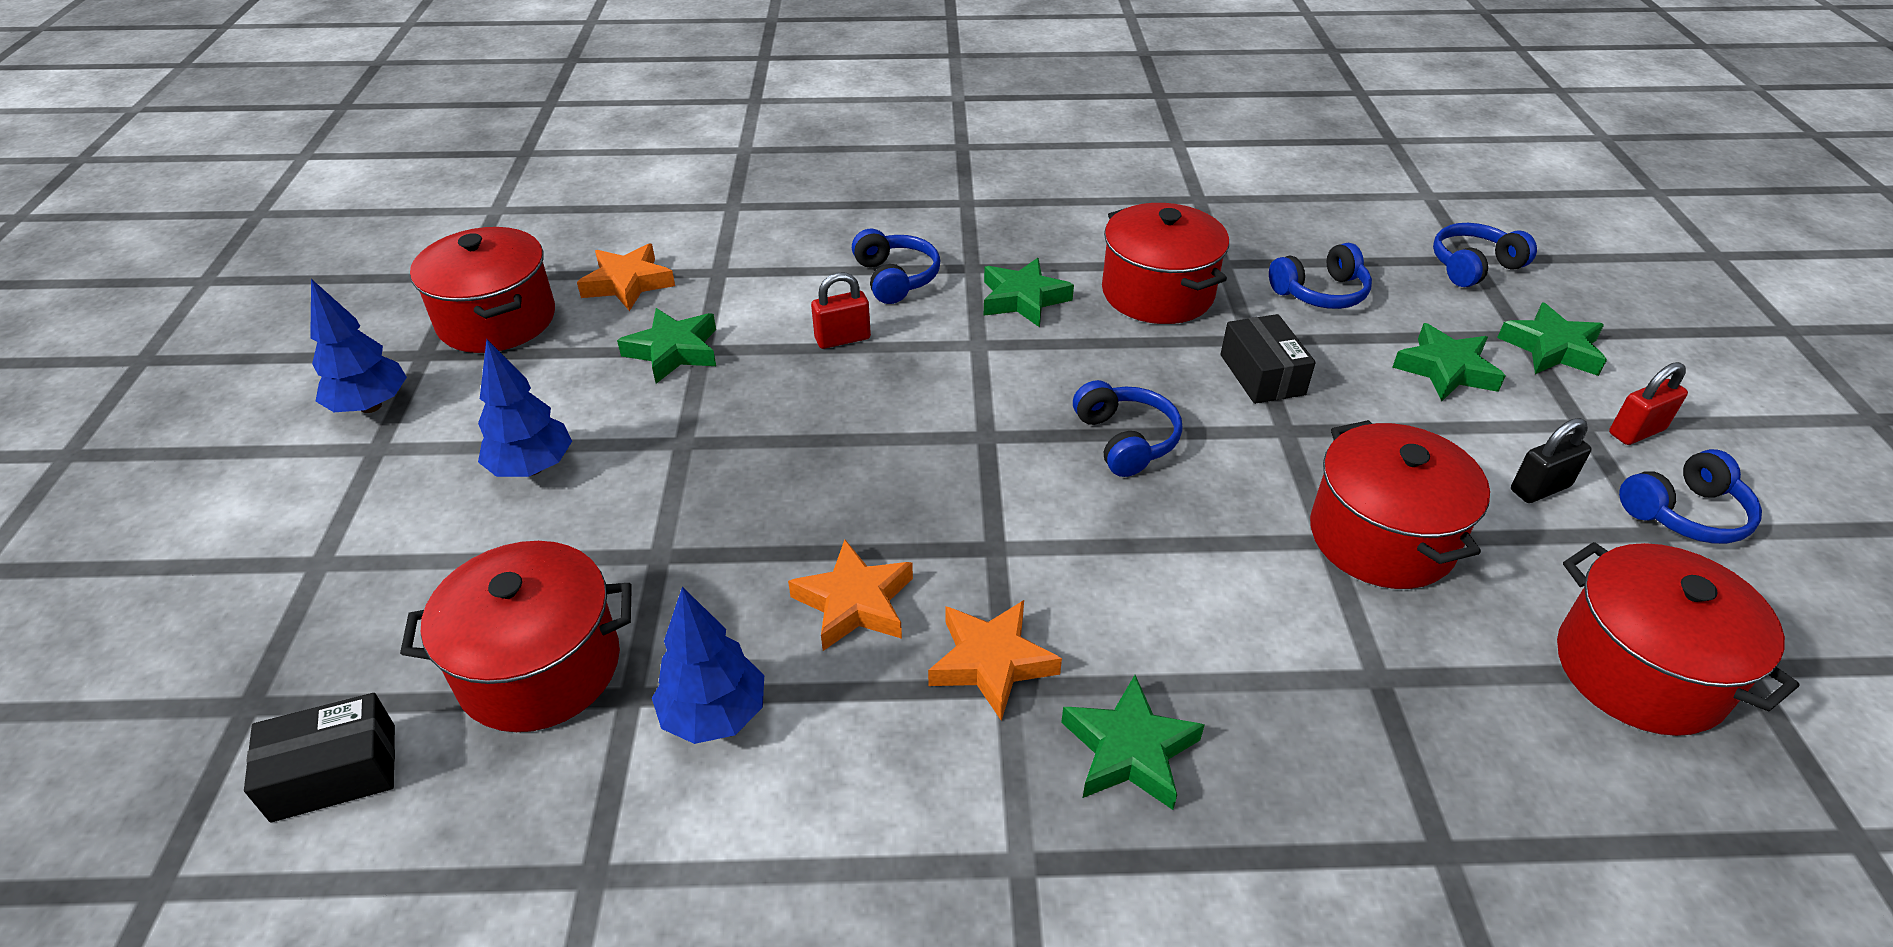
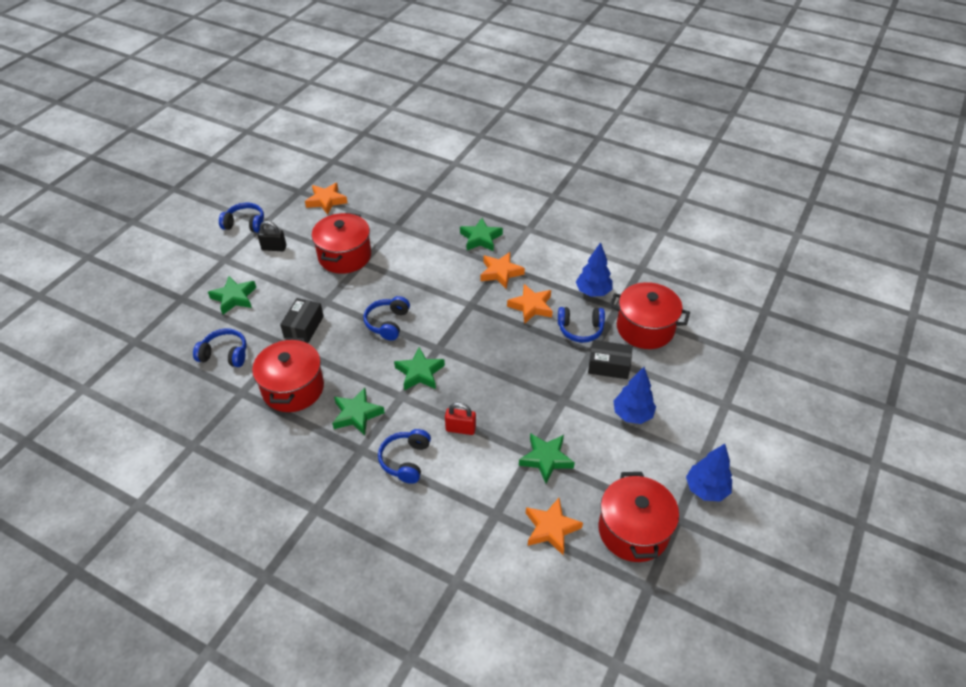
camera: 150 degrees left, 5 degrees up
black box [244,693,395,823] -> black box moved to [588,340,633,379]
blue headphones [1433,223,1537,287] -> blue headphones moved to [558,307,605,343]
green star [1497,303,1607,376] -> green star moved to [394,347,445,391]
red pot [1557,542,1800,736] -> orange star [305,183,347,215]
red padlock [1609,362,1688,445] -> none

